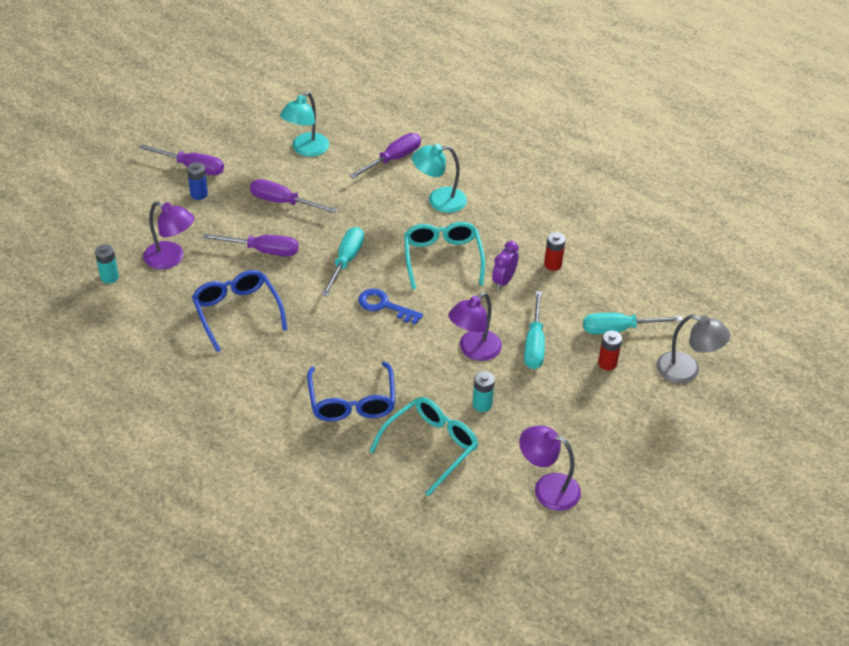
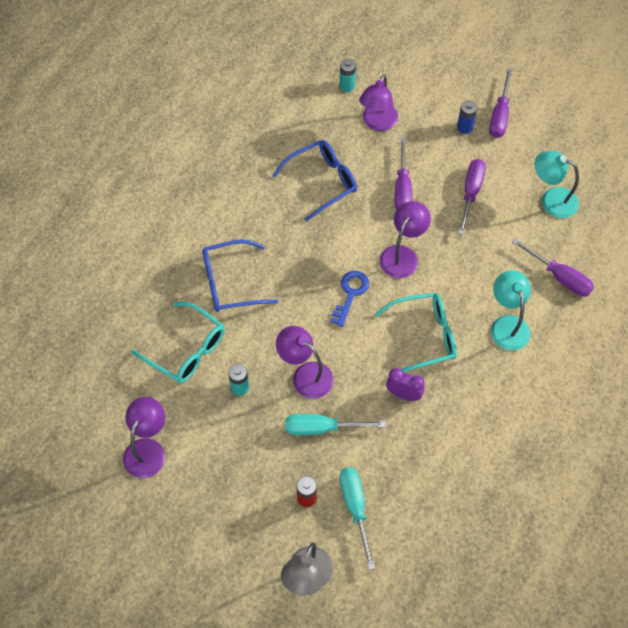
camera: 85 degrees right, 15 degrees up
turquoise screwdriver [321,227,364,296] -> purple lamp [380,201,431,278]
red battery [544,232,566,271] -> none

